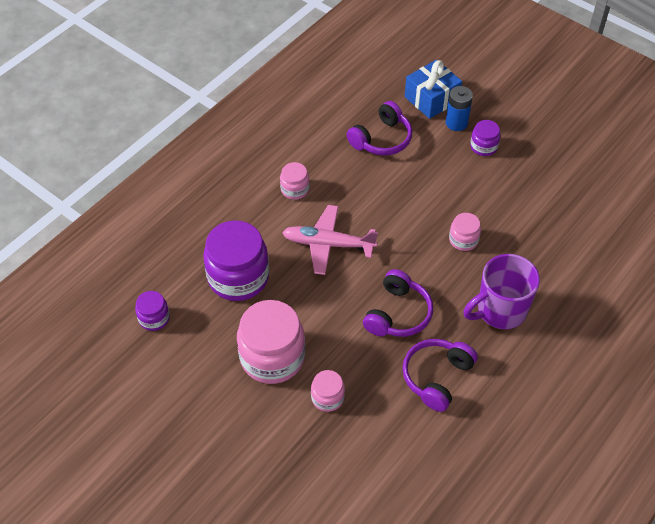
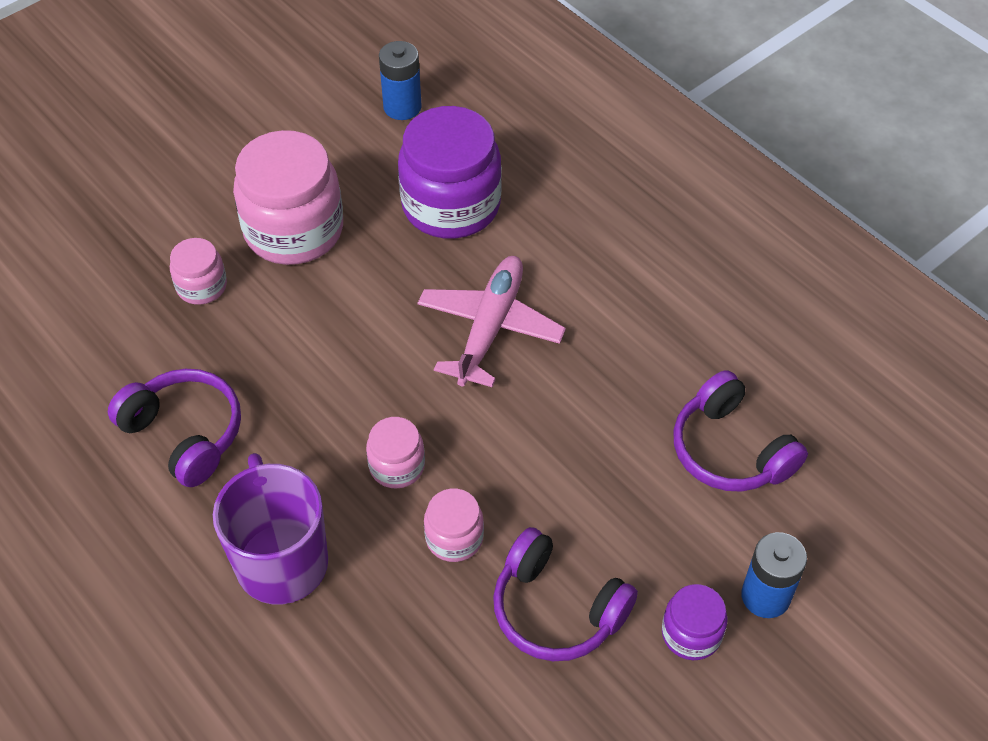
camera: 100 degrees right, 0 degrees up
purple jar [135,291,170,331] -> blue battery [379,41,422,120]
pink jar [280,162,309,200] -> pink jar moved to [366,417,425,488]
purple headphones [363,269,433,337] -> purple headphones moved to [493,527,638,661]
blue gift [405,60,462,119] -> none

